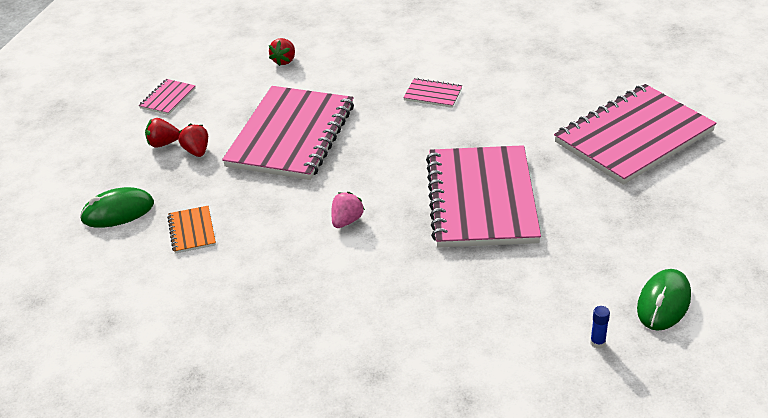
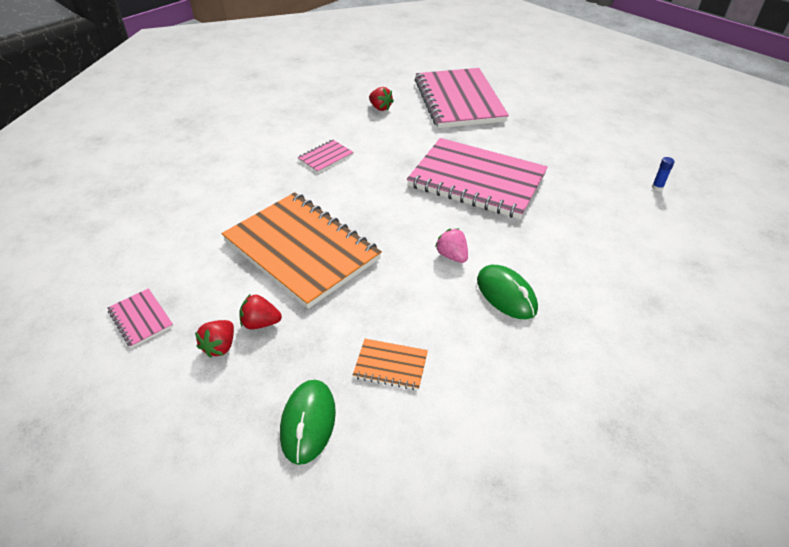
camera: 65 degrees left, 5 degrees up
pink notebook [222,86,354,180] -> orange notebook [222,192,382,309]
red strawberry [269,38,295,66] -> red strawberry moved to [369,87,394,111]
green mouse [637,269,691,331] -> green mouse moved to [477,265,538,319]

